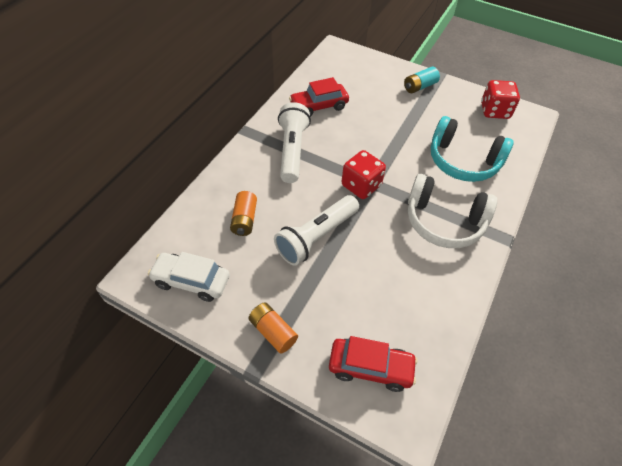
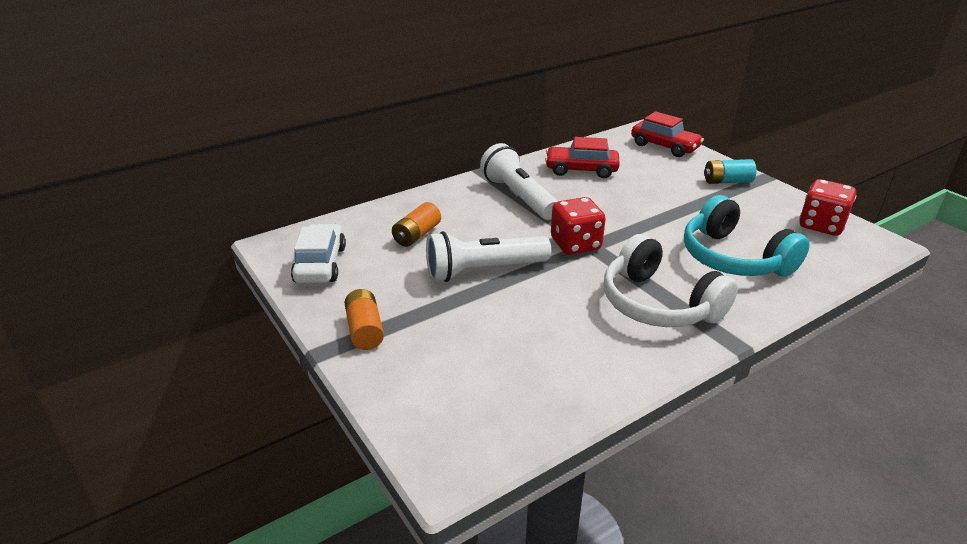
camera: 30 degrees right, 20 degrees down
white car [148,252,230,302] -> white car turned 45 degrees clockwise [291,224,346,283]
white flashlight [278,102,311,183] -> white flashlight turned 60 degrees counterclockwise [480,143,558,220]
red car [329,336,418,392] -> red car moved to [631,111,704,157]

